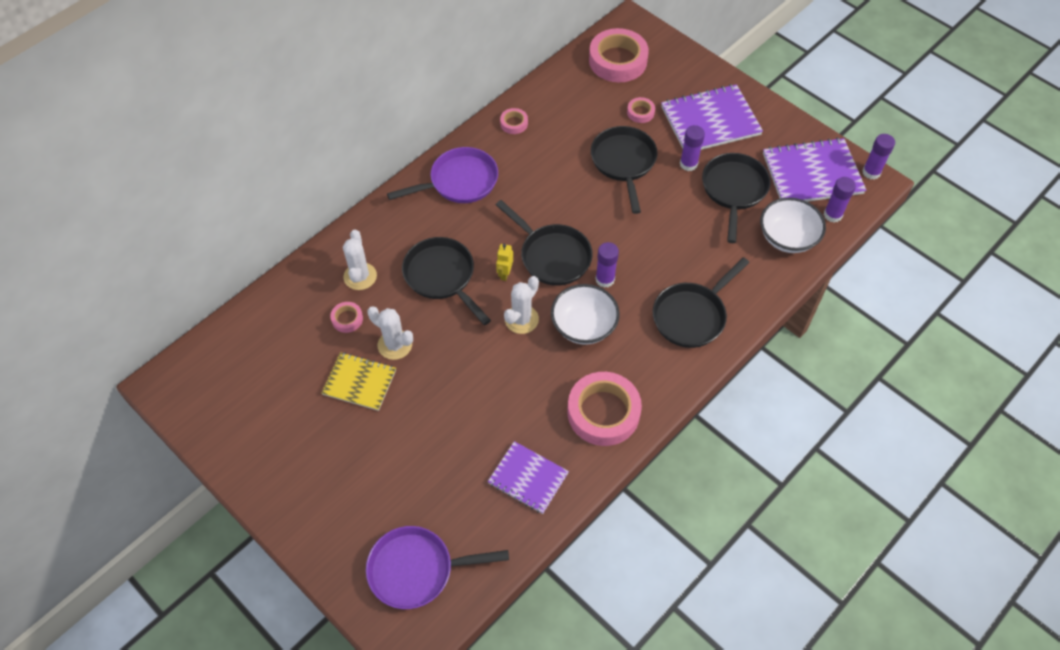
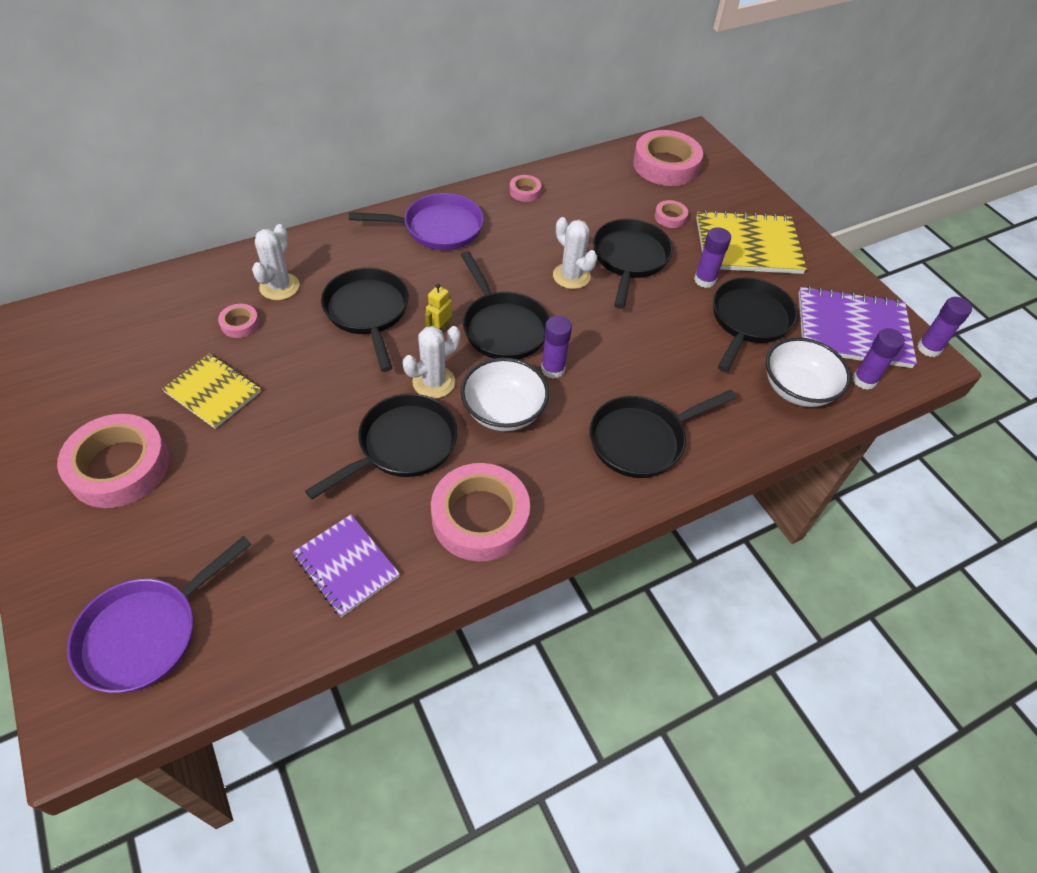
camera: 15 degrees right, 5 degrees down
purple pan [366,526,509,609] -> purple pan turned 60 degrees counterclockwise [67,536,252,693]
white cactus [367,306,413,360] -> white cactus moved to [553,217,597,289]
purple notebook [661,84,763,150] -> yellow notebook [696,210,807,274]
none -> pink tape [57,414,169,508]
none -> black pan [305,394,458,500]

